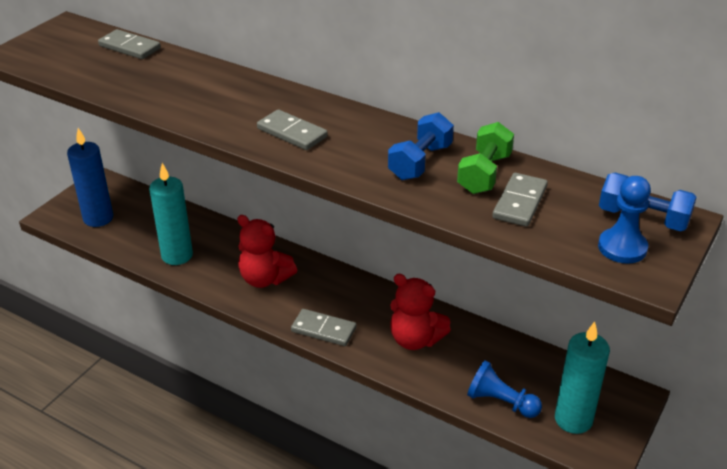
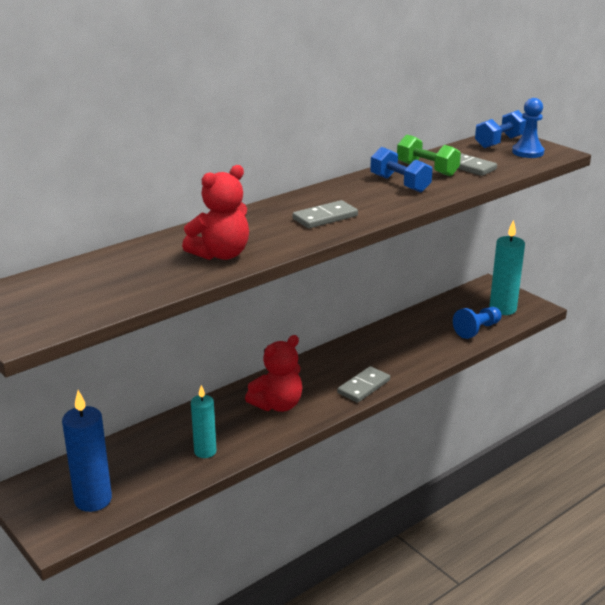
camera: 70 degrees left, 10 degrees down
grey domino [98,29,161,59] -> none
turquoise candle [149,163,193,265] -> turquoise candle [191,385,217,458], size x0.65
red teddy bear [390,274,451,350] -> red teddy bear moved to [182,165,249,260]

